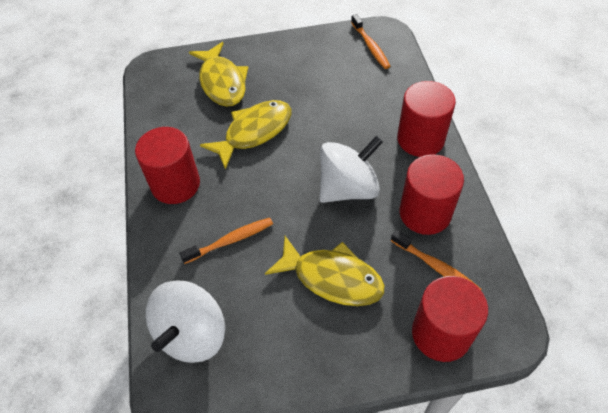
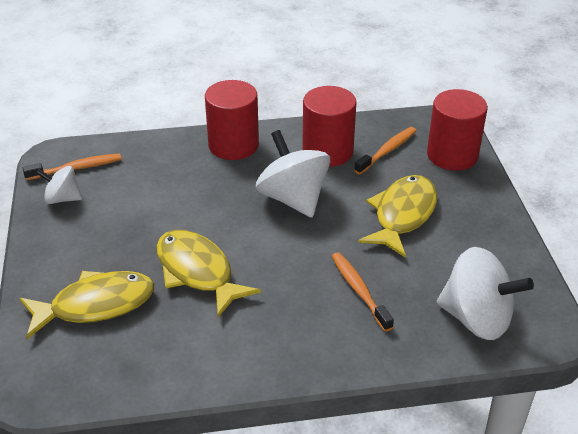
camera: 90 degrees left, 15 degrees down
red cylinder [135,127,200,204] -> none
none -> white spinning top [36,166,82,204]

